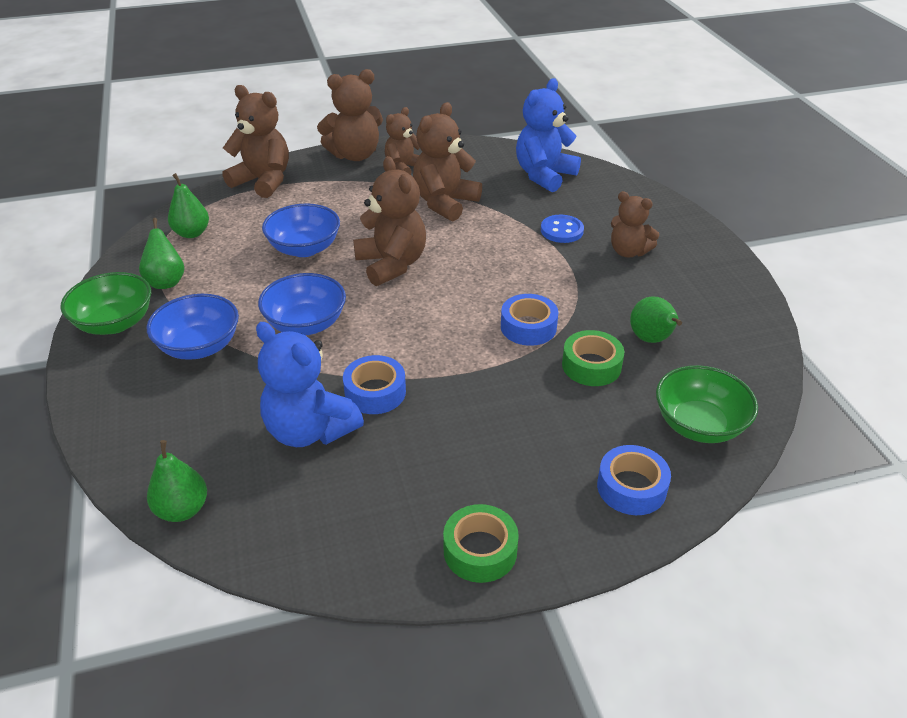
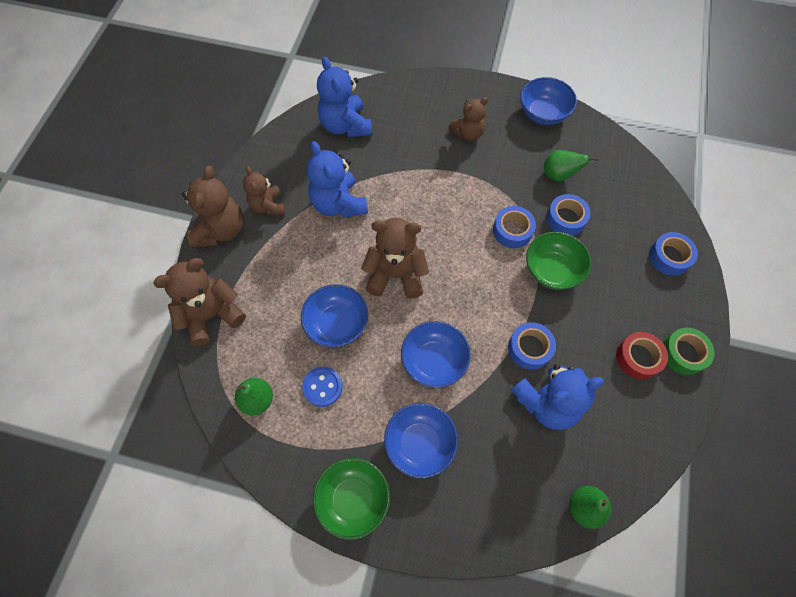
camera: 60 degrees left, 25 degrees up
green pear [139,218,185,289] -> none
brown teddy bear [413,102,482,221] -> blue teddy bear [307,141,368,218]
blue button [541,215,584,243] -> blue button moved to [302,367,343,407]
green tape [562,330,624,386] -> blue tape [546,194,591,236]
green bowl [656,365,758,443] -> green bowl moved to [526,232,591,290]
none -> blue bowl [520,77,577,125]
none -> red tape [616,332,668,379]

